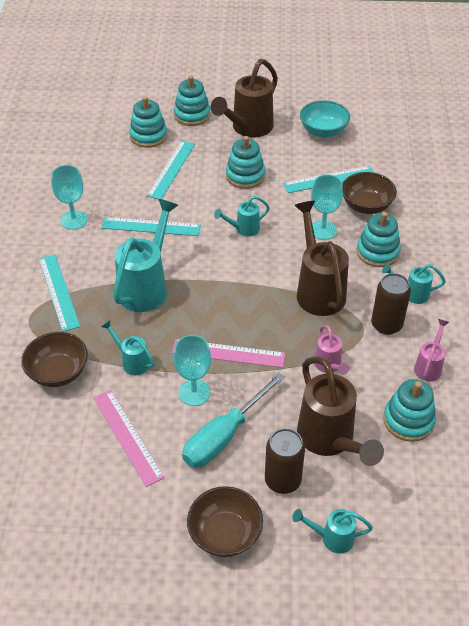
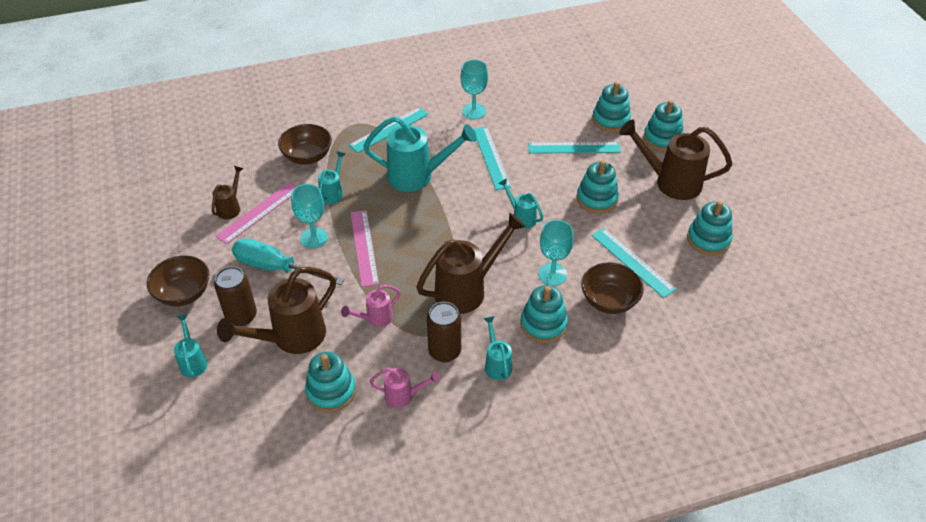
camera: 70 degrees right, 0 degrees up
turquoise bowl [300,100,350,138] -> turquoise stacking toy [687,201,732,255]
none -> brown watering can [212,166,244,219]

